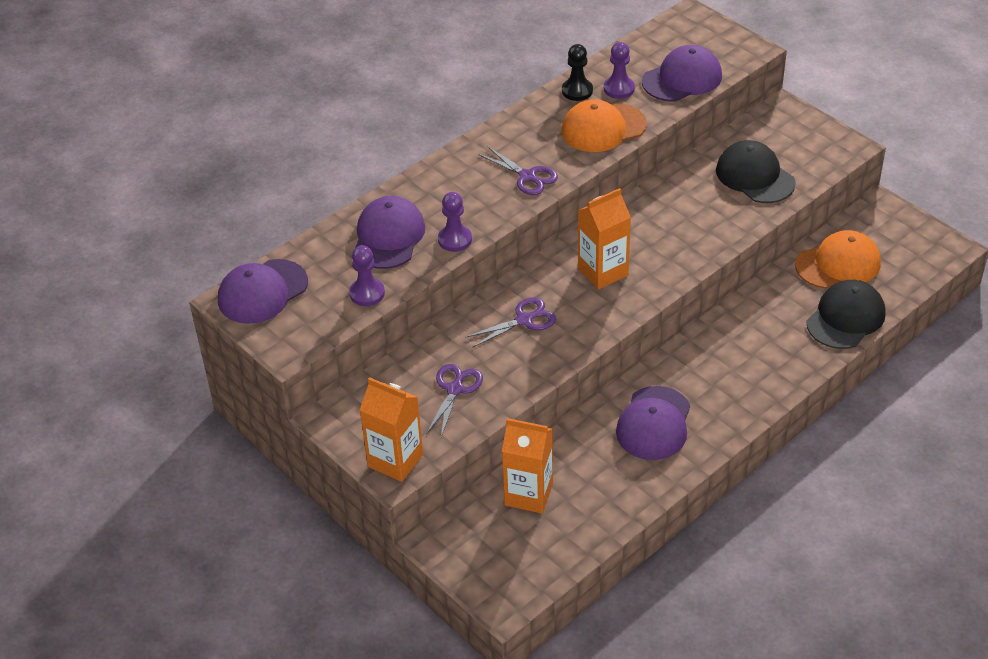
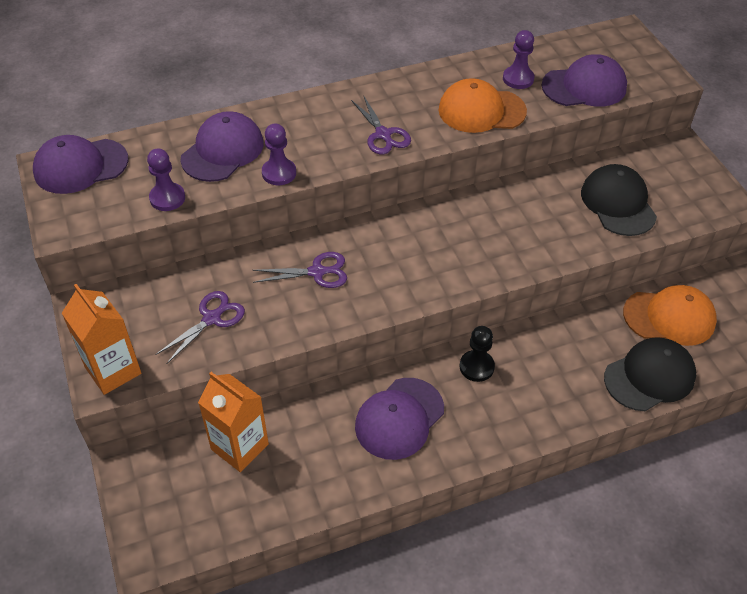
camera: 20 degrees right, 5 degrees up
black pawn [562,44,593,101] -> black pawn moved to [460,326,495,382]
orange carton [578,188,631,289] -> none

